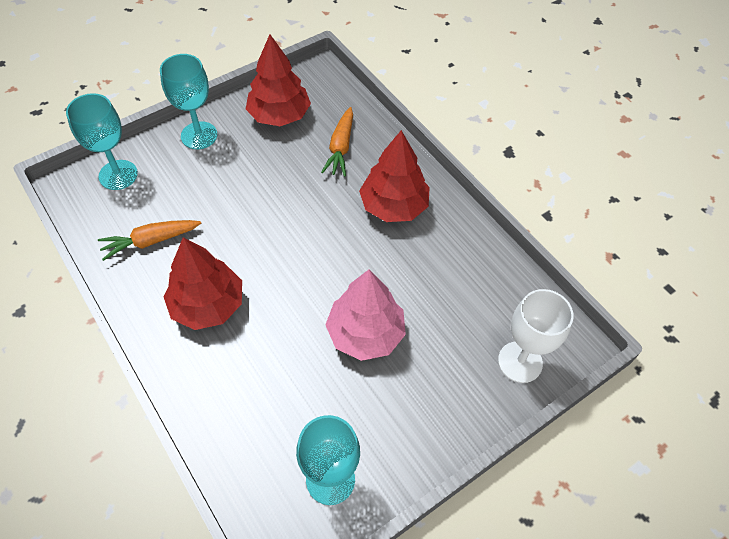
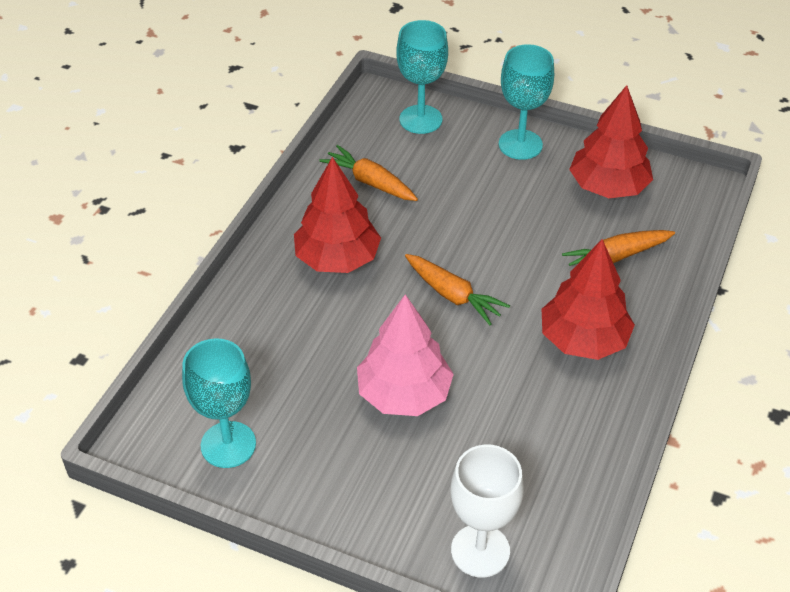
camera: 60 degrees right, 10 degrees down
none -> orange carrot [405,254,510,325]

